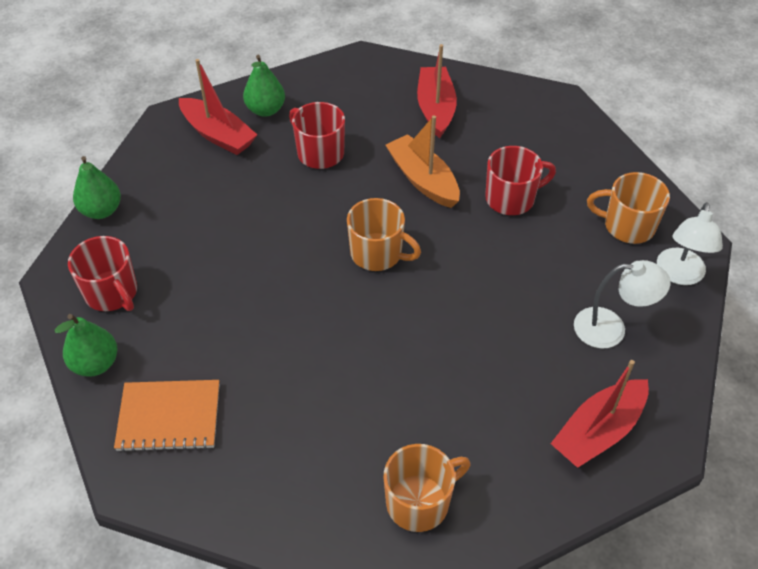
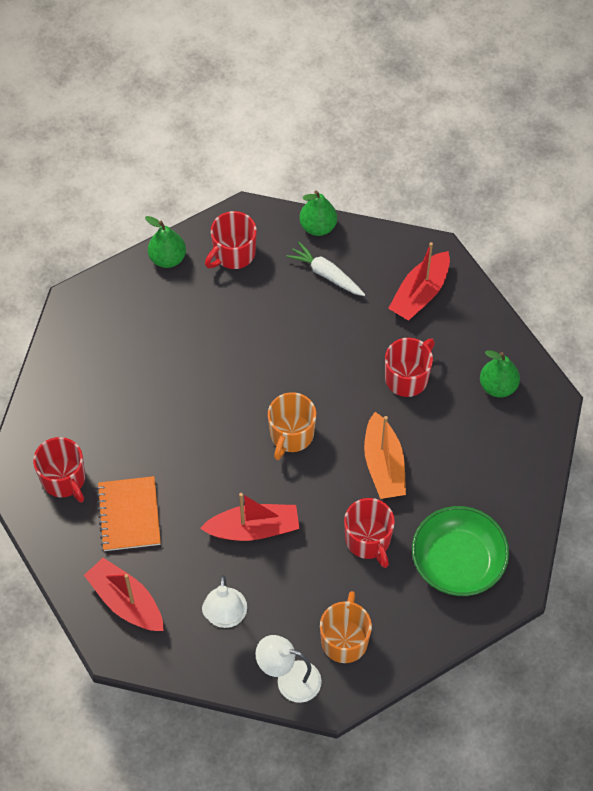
camera: 85 degrees right, 10 degrees up
orange notebook [114,380,220,452] -> orange notebook moved to [96,476,161,551]
green pear [243,55,285,117] -> green pear moved to [480,350,520,398]
orange mug [384,444,471,532] -> red mug [33,437,85,503]
orange boat [386,115,460,208] -> orange boat turned 120 degrees clockwise [364,412,406,499]
red boat [417,44,457,138] -> red boat moved to [200,493,299,541]
none -> white carrot [286,242,365,296]
none -> green bowl [412,506,509,596]

